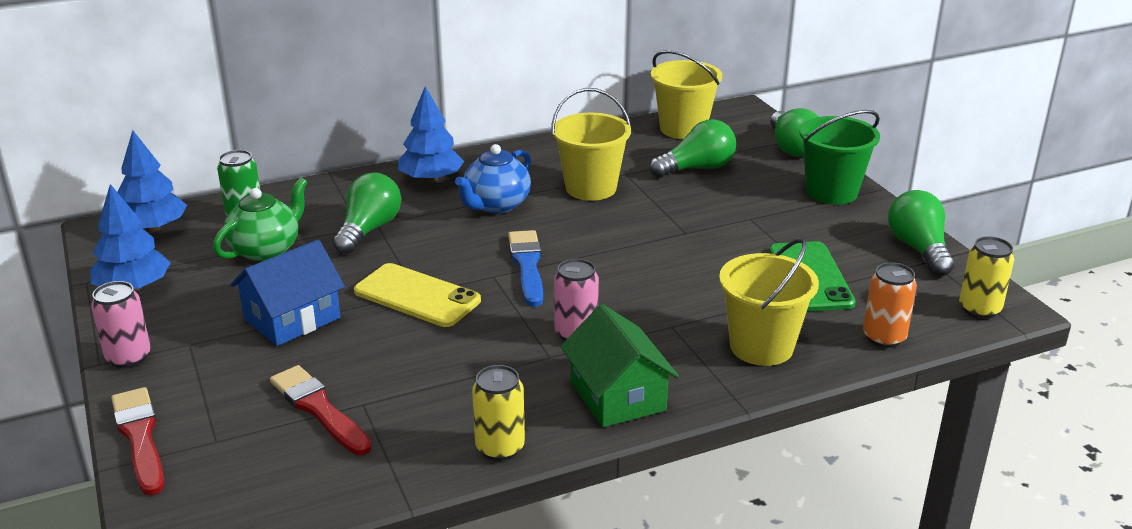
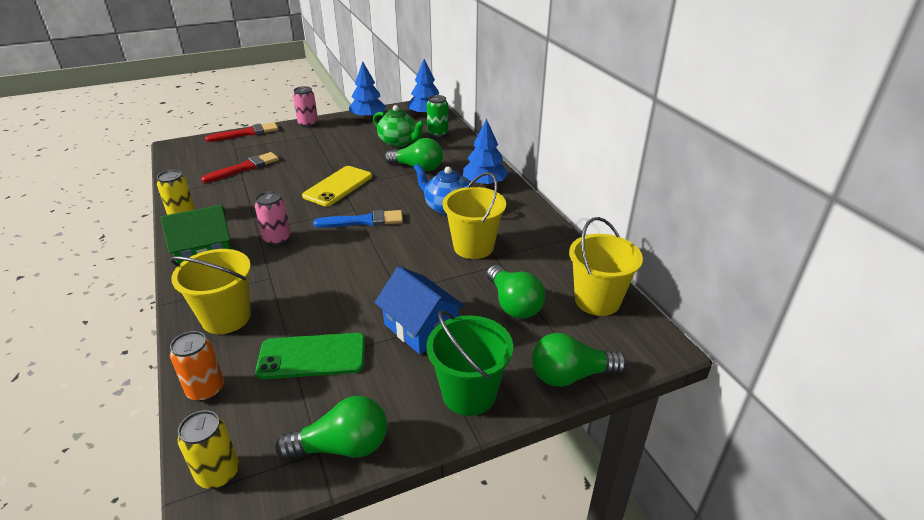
camera: 90 degrees right, 5 degrees up
blue house [230,240,345,346] -> blue house moved to [374,266,466,354]

